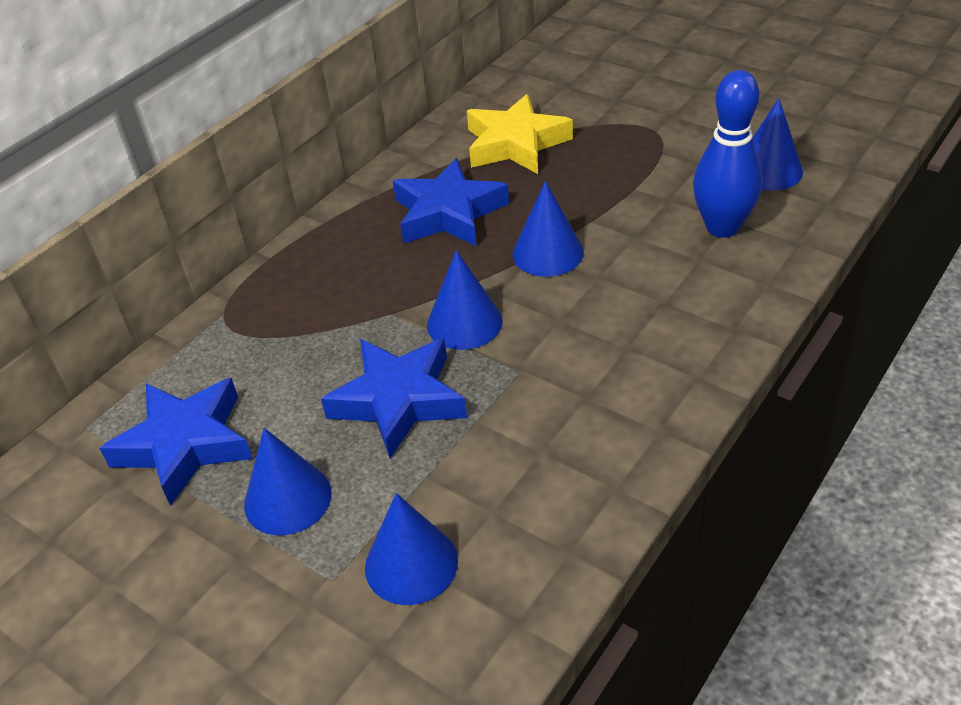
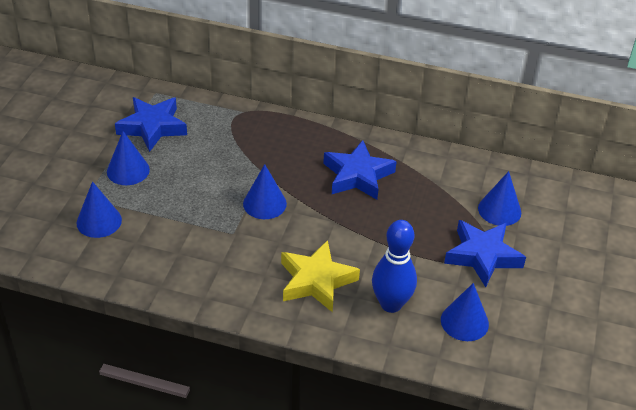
camera: 65 degrees right, 0 degrees up
blue star [321,338,467,458] -> blue star moved to [444,220,526,287]
yellow star [467,94,573,174] -> yellow star moved to [281,240,360,313]
blue cone [512,181,584,277] -> blue cone moved to [478,171,521,226]

